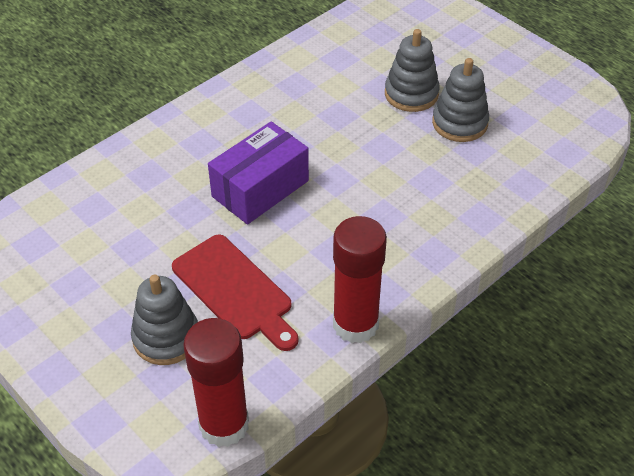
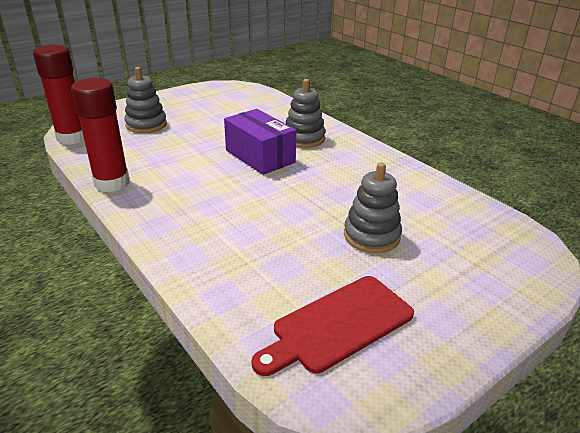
camera: 95 degrees right, 15 degrees down
red cutting board [172,234,299,351] -> red cutting board moved to [252,276,414,376]
grey stacking toy [432,58,489,142] -> grey stacking toy moved to [286,79,325,148]

